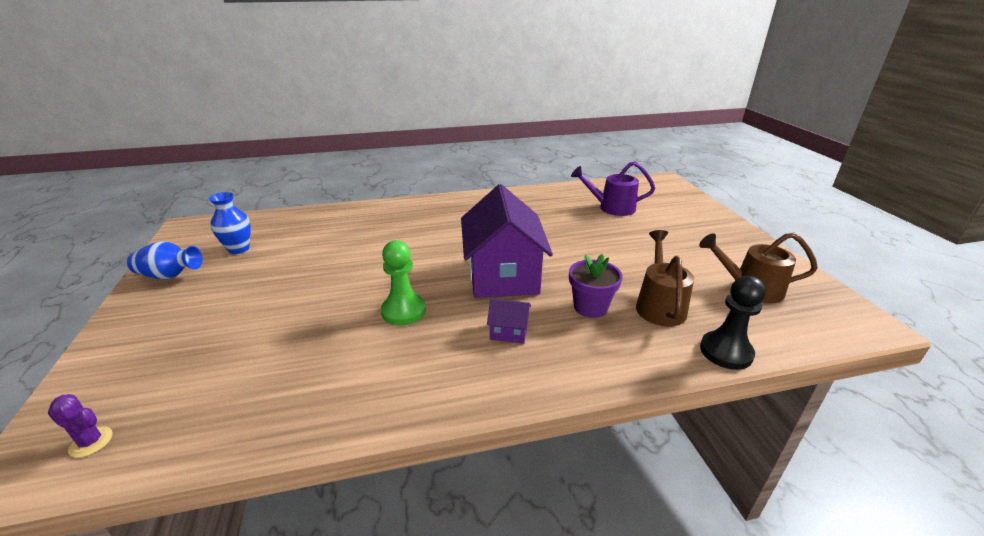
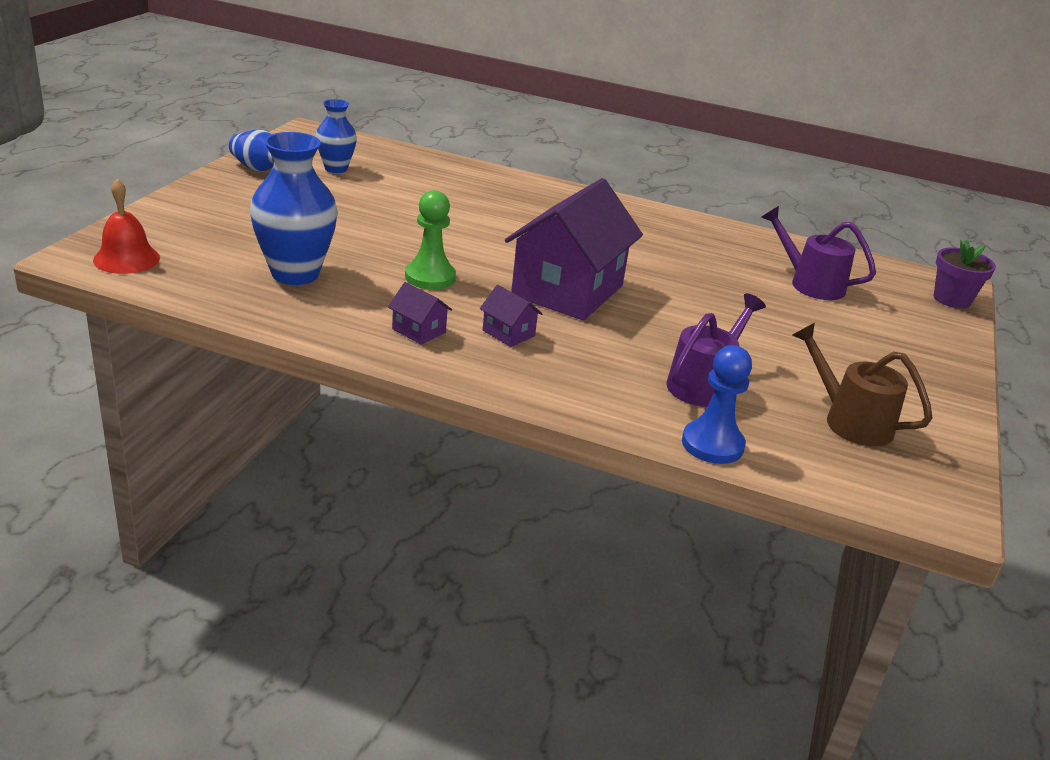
camera: 30 degrees right, 0 degrees up
purple cactus [48,394,113,458] -> red bell [93,179,160,274]
purple flower pot [569,254,623,318] -> purple flower pot moved to [934,240,996,309]
brown watering can [636,230,694,326] -> purple watering can [667,293,766,407]
black pawn [700,276,766,370] -> blue pawn [682,345,752,464]
none -> blue vase [250,132,338,285]
none -> purple house [388,282,452,345]

